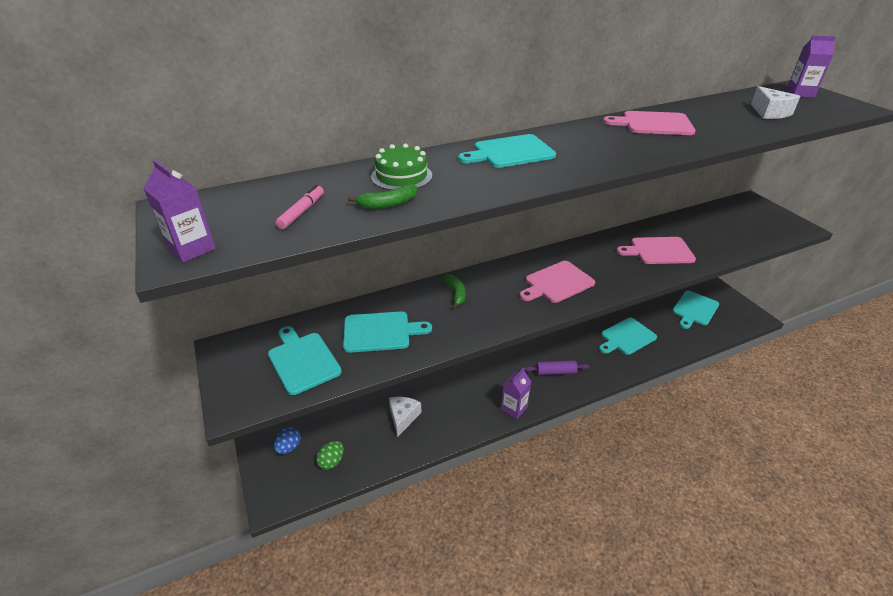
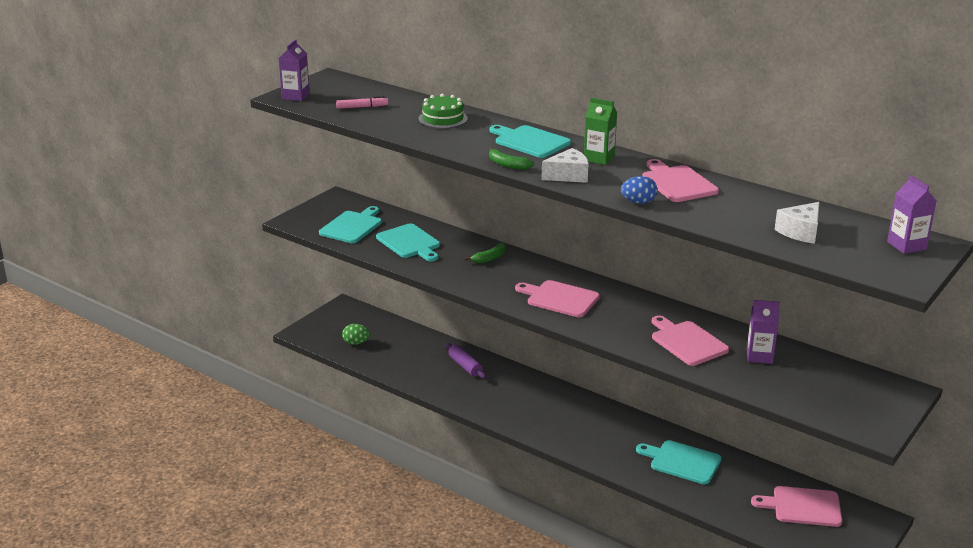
camera: 60 degrees right, 10 degrees down
blue egg [274,427,301,454] -> blue egg moved to [621,176,658,204]
green banana [348,184,417,209] -> green banana moved to [489,147,534,170]
white cheese [389,397,422,437] -> white cheese moved to [541,148,588,183]
purple carton [501,368,532,419] -> purple carton moved to [747,300,780,364]
purple rolling pin [524,360,589,375] -> purple rolling pin moved to [445,343,486,379]
turquoise cutting board [673,291,719,329] -> pink cutting board [751,486,842,527]
none -> green carton [584,98,617,165]

